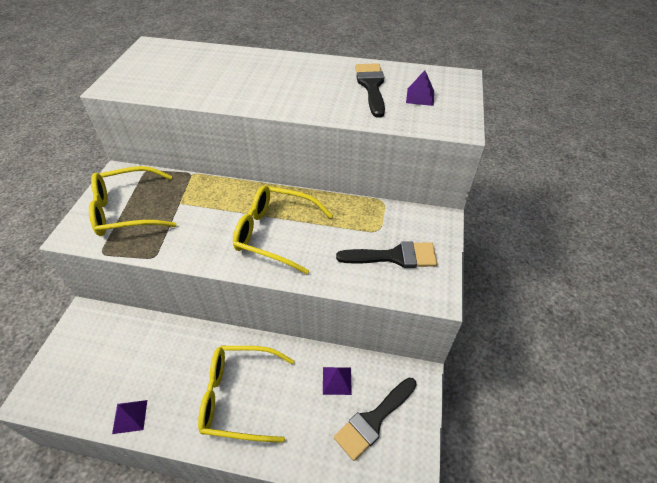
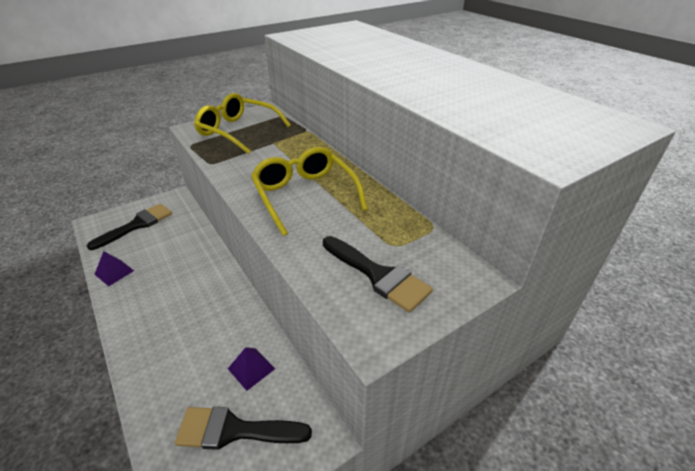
camera: 45 degrees right, 10 degrees down
yellow glasses [198,346,294,443] -> none
black brush [355,63,385,118] -> black brush moved to [87,204,172,250]
purple pyramid [406,71,434,106] -> none

